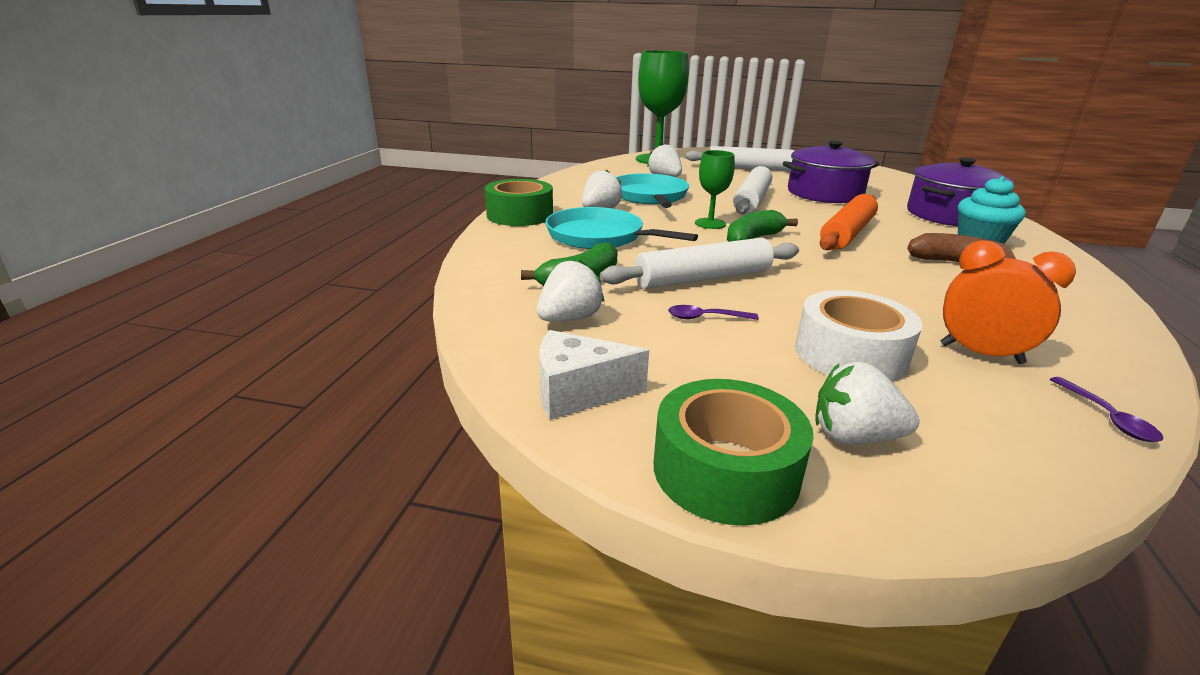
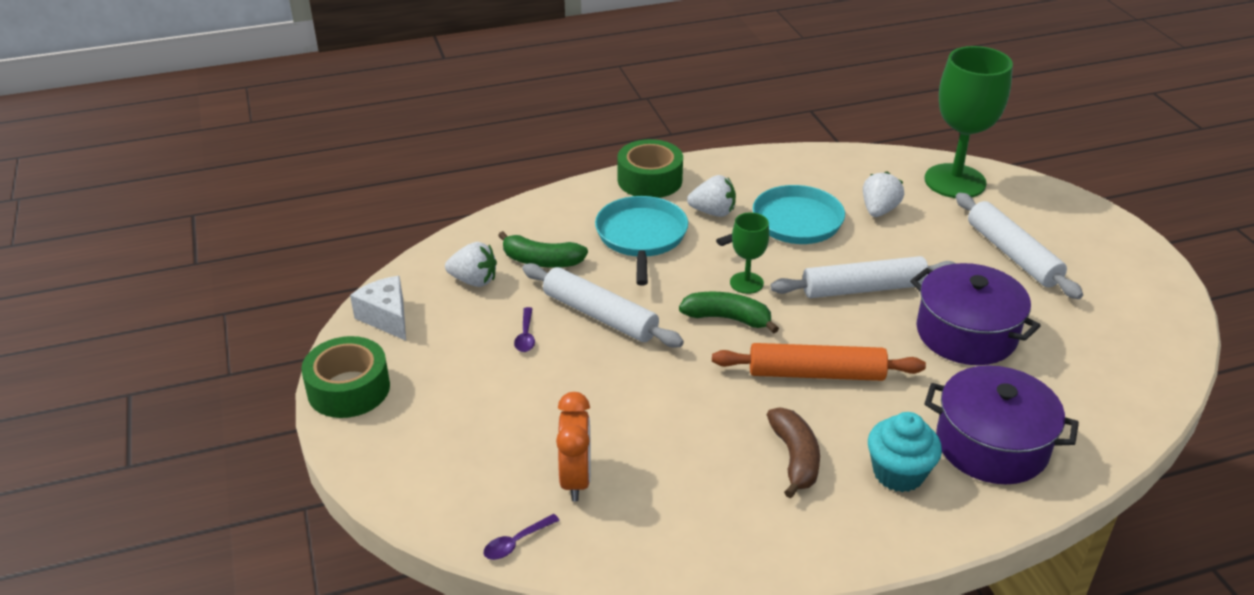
camera: 60 degrees right, 10 degrees up
purple spoon [668,305,759,320] -> purple spoon turned 150 degrees counterclockwise [514,307,535,352]
white tape [795,290,923,382] -> none
white strawberry [815,362,920,444] -> none

